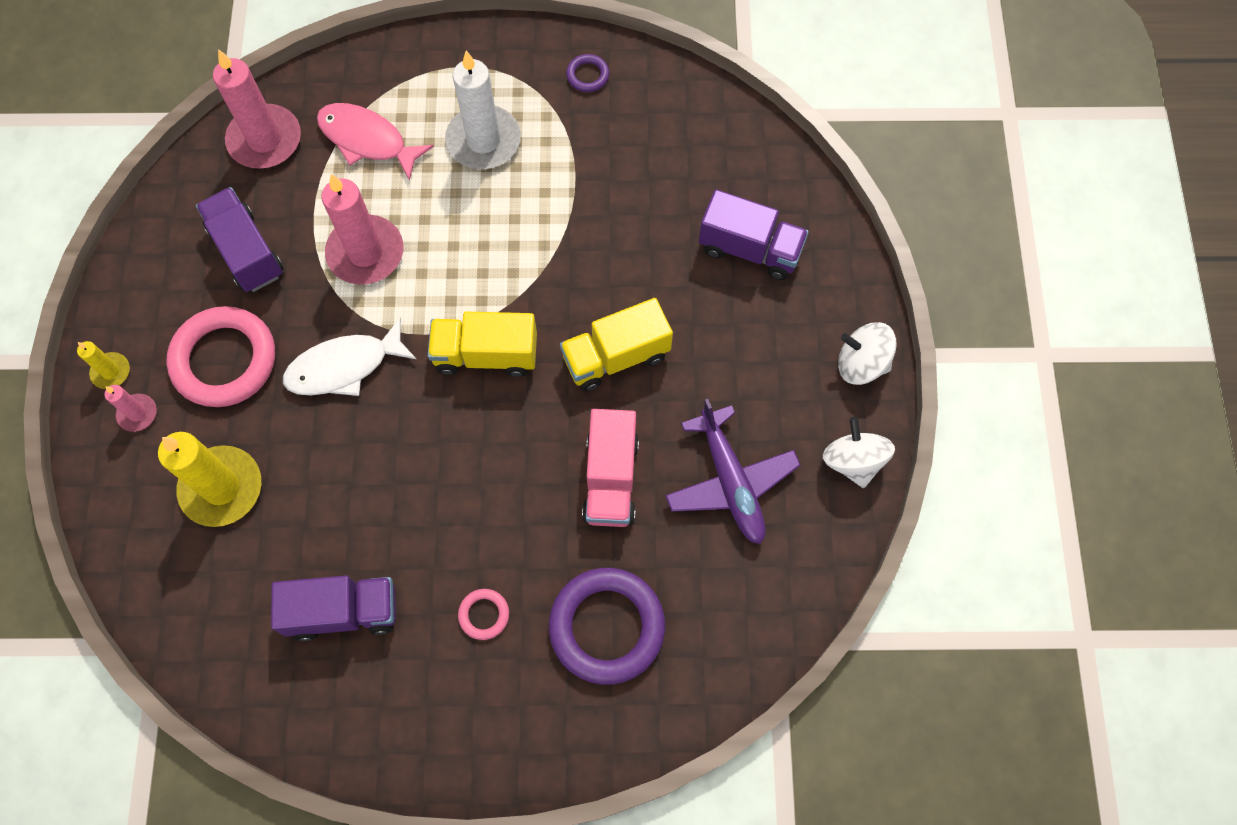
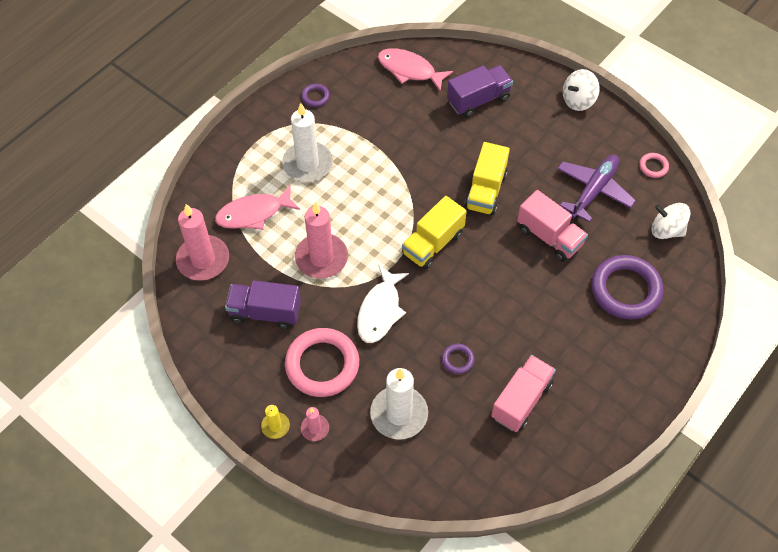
camera: 50 degrees left, 10 degrees down
yellow candle [158,432,261,527] -> white candle [370,368,428,440]
purple truck [271,576,396,641] -> pink truck [491,355,556,432]
pink ring [458,589,509,640] -> pink ring moved to [639,153,669,178]
purple plane [665,399,800,544] -> purple plane turned 75 degrees counterclockwise [557,155,636,222]
white spinning top [823,417,895,488] -> white spinning top moved to [651,203,690,239]
none -> pink fish [378,48,453,92]
none -> purple ring [442,344,475,374]

